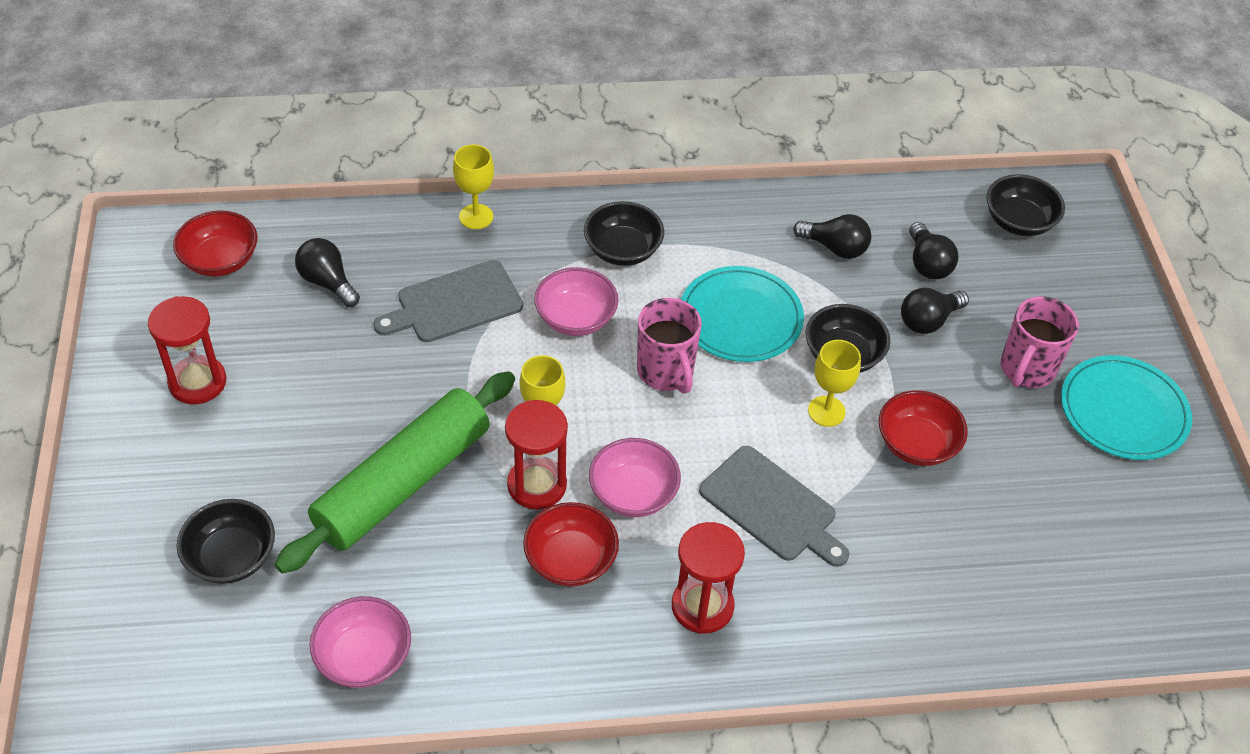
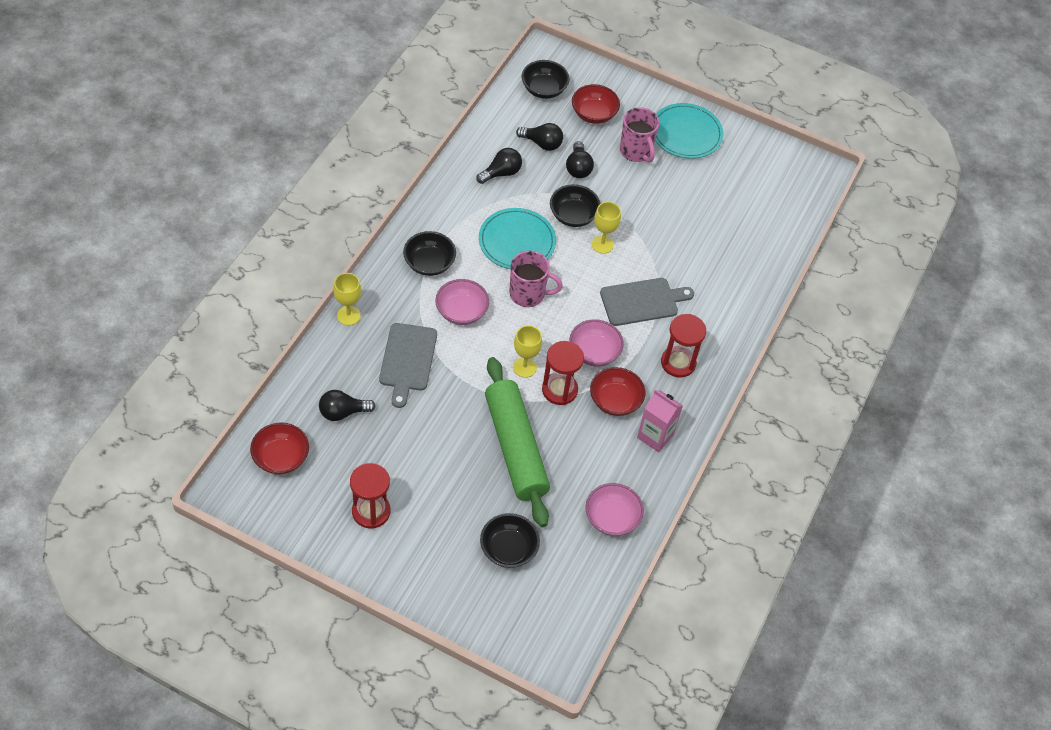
camera: 60 degrees left, 5 degrees up
red bowl [879,390,968,466] -> red bowl moved to [572,84,620,124]
none -> pink carton [637,389,683,452]

